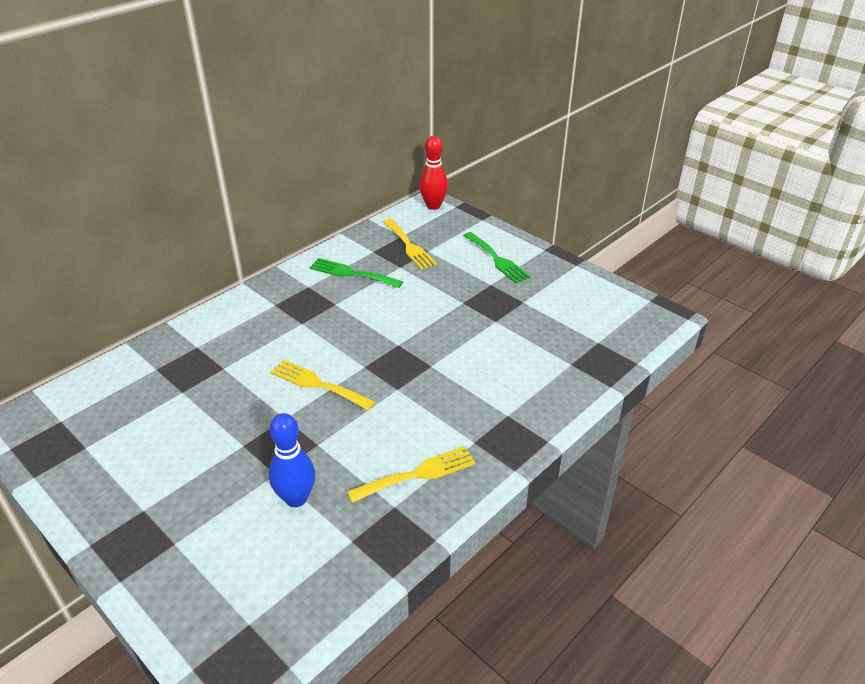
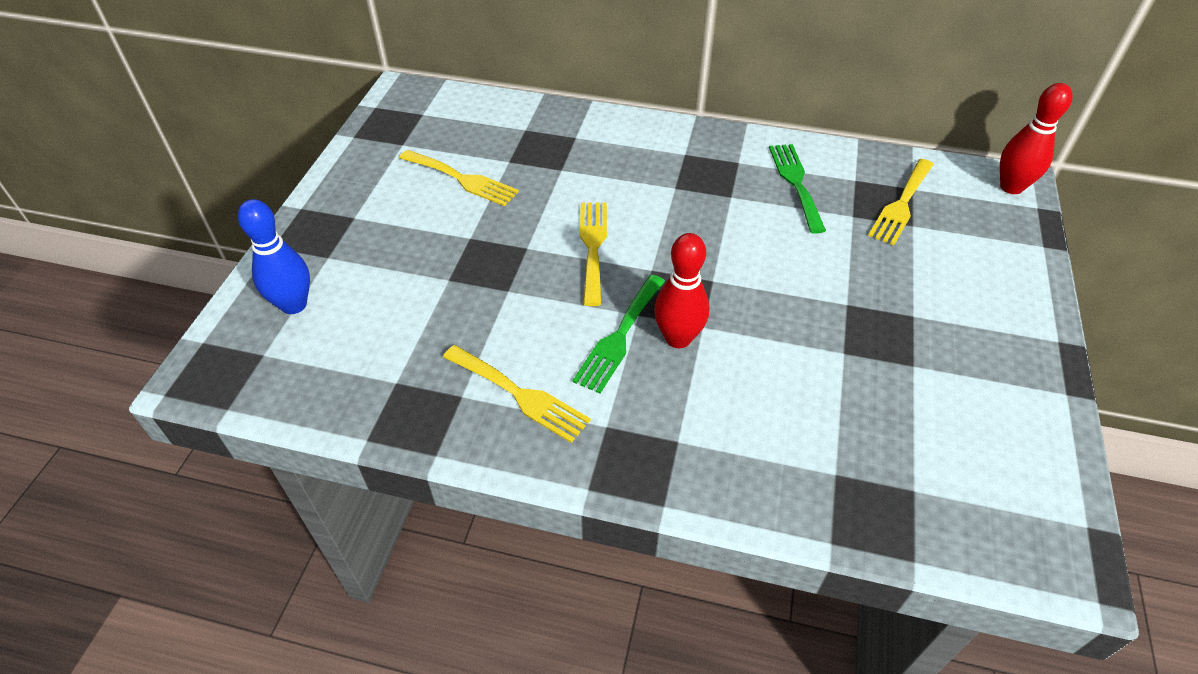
camera: 60 degrees right, 10 degrees up
blue bowling pin [269,413,315,507] -> blue bowling pin moved to [238,199,310,314]
green fork [463,232,531,284] -> green fork moved to [572,275,665,394]
none -> yellow fork [399,150,519,206]
none -> red bowling pin [654,233,709,348]

